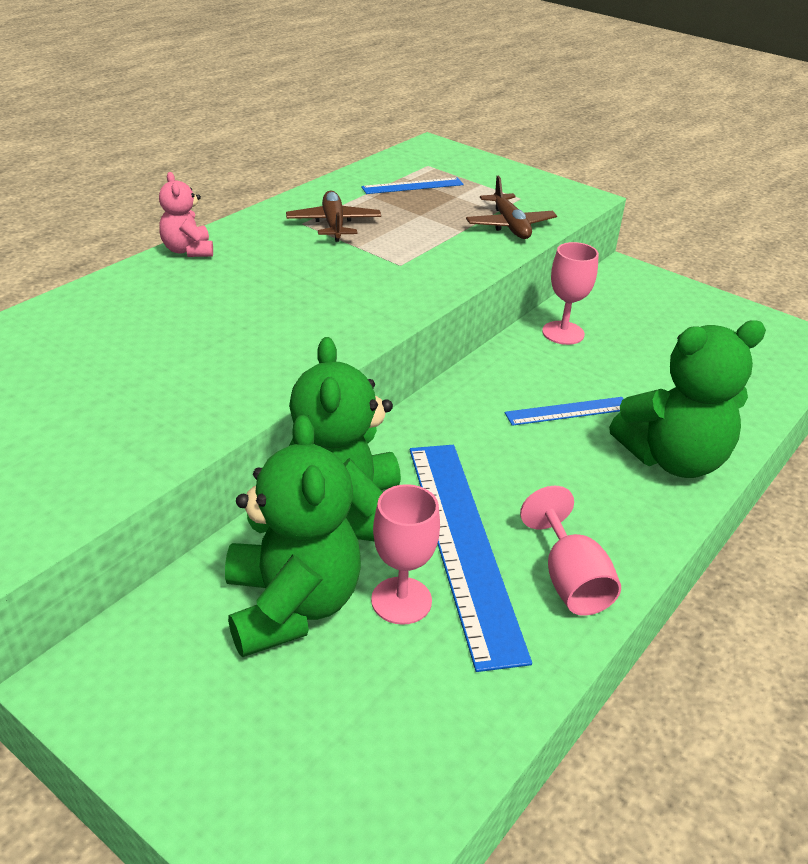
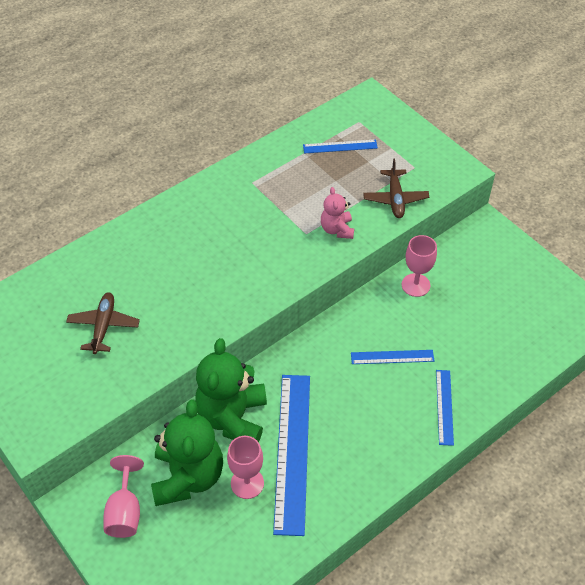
camera: 15 degrees right, 15 degrees up
pink teddy bear [159,172,213,257] -> pink teddy bear moved to [321,187,354,239]
brown plane [286,191,381,242] -> brown plane moved to [66,292,140,354]
pink goblet [520,486,621,616] -> pink goblet moved to [103,455,144,538]
green teddy bear [609,320,766,478] -> blue ruler [436,370,454,446]

